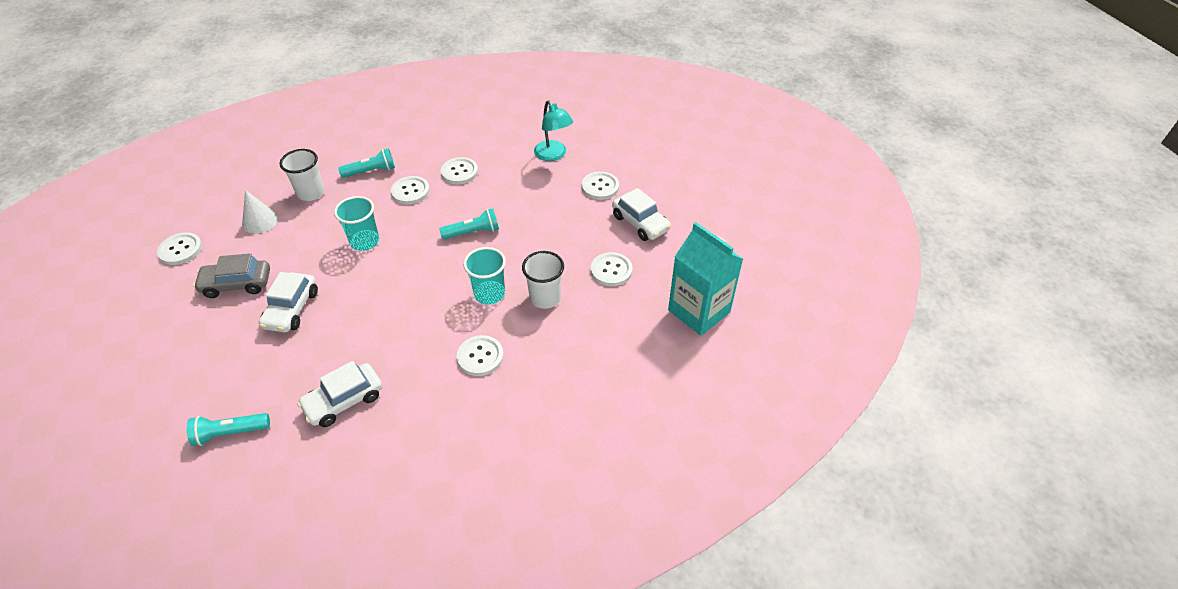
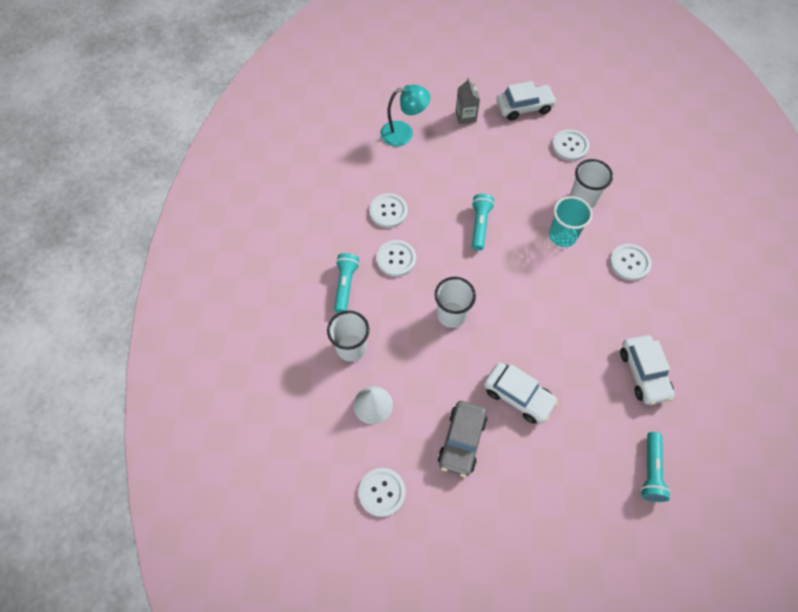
camera: 65 degrees left, 15 degrees up
turquoise cup [334,196,379,251] -> white cup [435,277,476,328]
white button [582,172,619,200] -> grey carton [455,78,480,124]
turquoise carton [668,222,743,336] -> none

